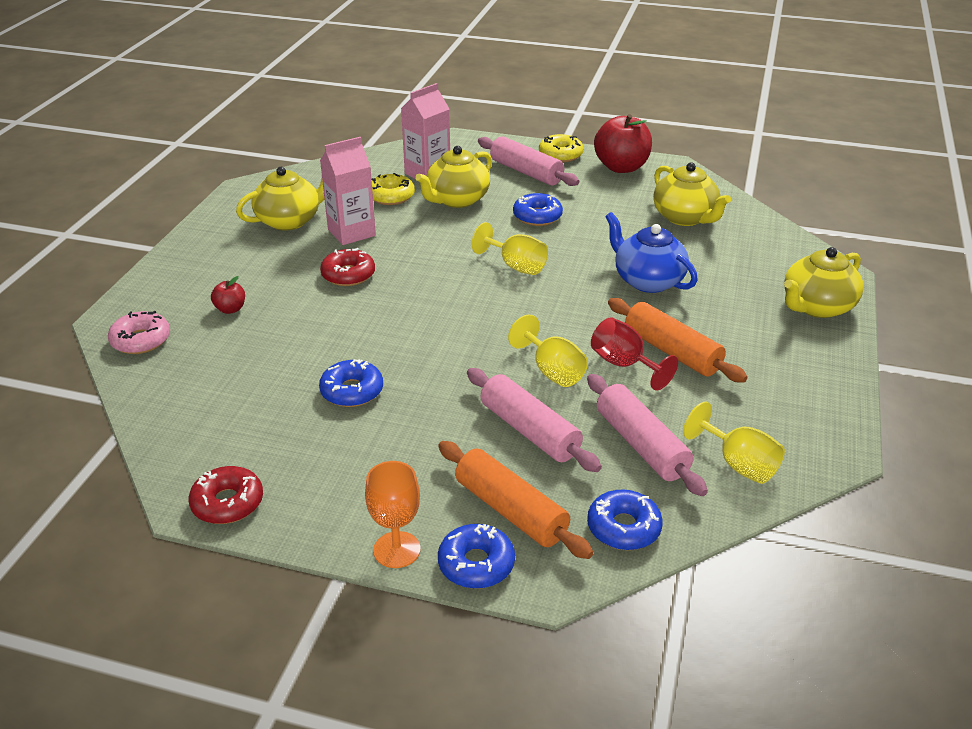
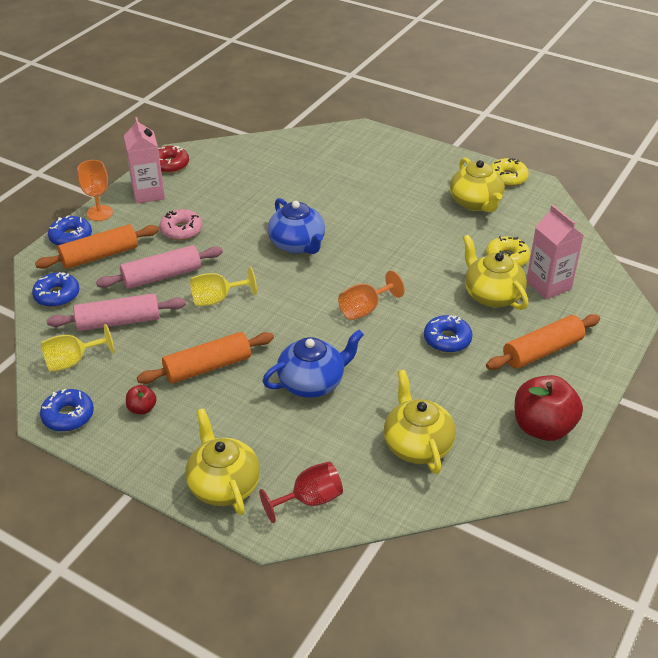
camera: 105 degrees right, 5 degrees up
pink donut [108,311,170,354] -> pink donut moved to [160,209,202,240]
red apple [211,276,245,314] -> red apple moved to [126,385,157,415]
blue donut [319,359,383,407] -> blue donut moved to [40,389,94,432]
pink carton [320,137,376,245] -> pink carton moved to [124,117,165,204]
red donut [320,248,375,286] -> none
yellow goblet [472,222,548,275] -> orange goblet [338,270,405,320]
pink rolling pin [478,136,579,186] -> orange rolling pin [486,314,600,370]
yellow donut [539,134,584,162] -> yellow donut moved to [490,158,529,186]
red goblet [591,317,678,391] -> red goblet moved to [259,462,343,523]
yellow teapot [653,162,731,226] -> yellow teapot turned 90 degrees clockwise [384,370,456,474]
none -> blue teapot [268,198,325,254]

